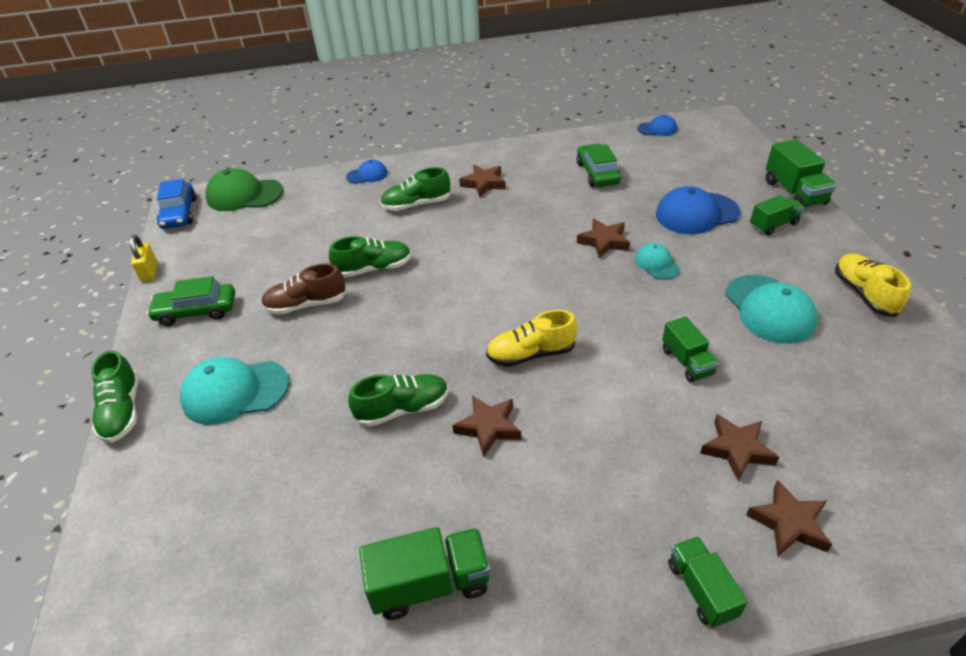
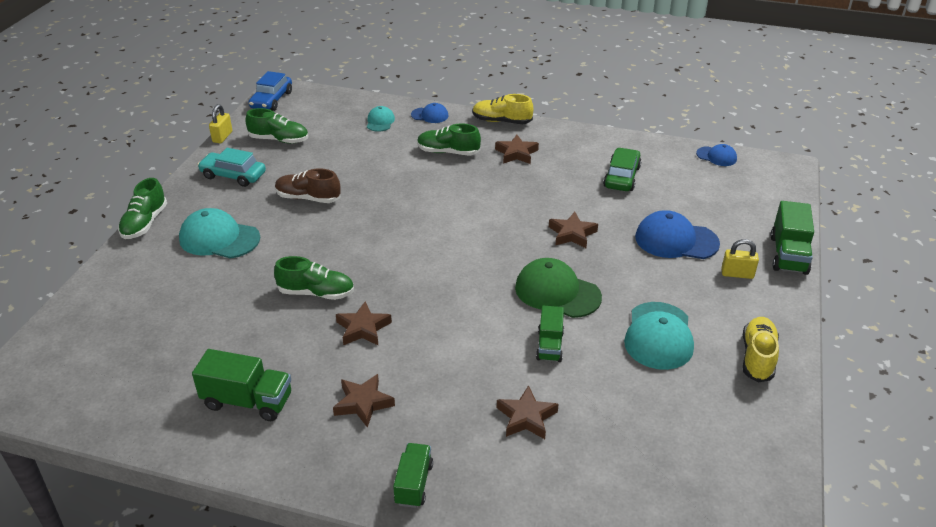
camera: 25 degrees right, 5 degrees down
green car [147,276,235,326] -> turquoise car [197,148,266,187]
green cap [205,168,283,211] -> green cap moved to [515,258,602,318]
green shoe [329,236,411,278] -> green shoe moved to [245,108,308,144]
yellow shoe [486,310,577,367] -> yellow shoe moved to [473,94,533,124]
turquoise cap [635,243,680,280] -> turquoise cap moved to [367,106,395,132]
brown star [746,480,832,556] -> brown star moved to [333,374,395,428]
green truck [750,195,804,236] -> yellow padlock [721,239,759,279]

